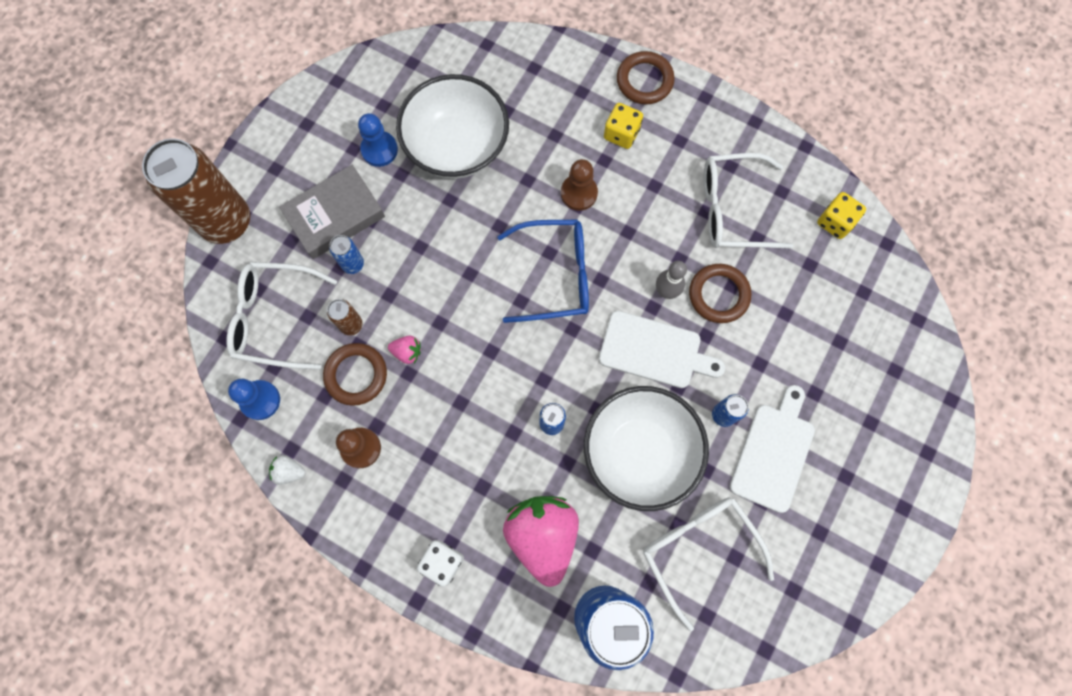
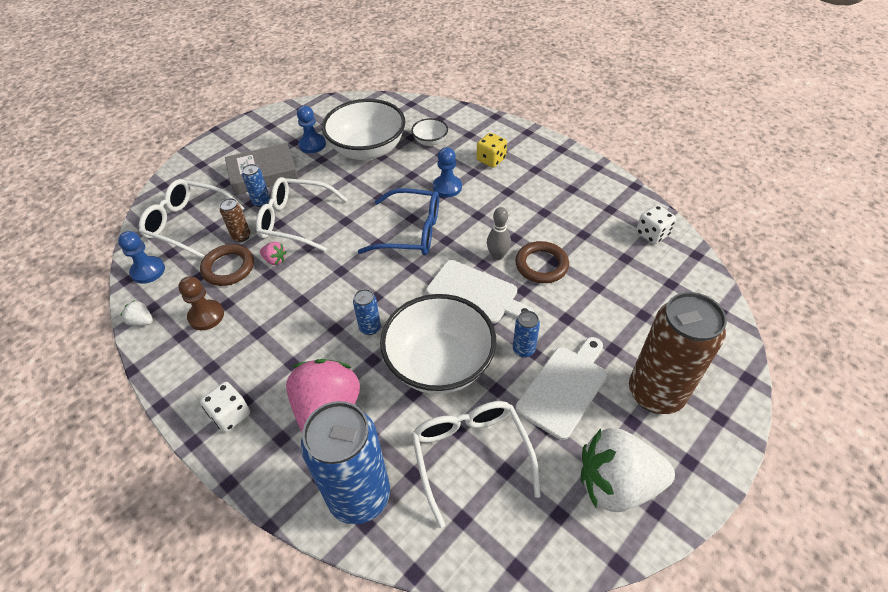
camera: 15 degrees right, 25 degrees down
brown can [142,138,250,244] -> brown can moved to [629,292,727,414]
brown pawn [561,159,598,211] -> blue pawn [433,147,462,197]
brown ring [617,51,675,104] -> none
white glasses [704,153,794,249] -> white glasses moved to [256,177,348,252]
yellow dice [817,192,866,239] -> white dice [636,205,676,244]
none -> white bowl [411,118,448,146]
none -> white strawberry [581,428,675,512]

